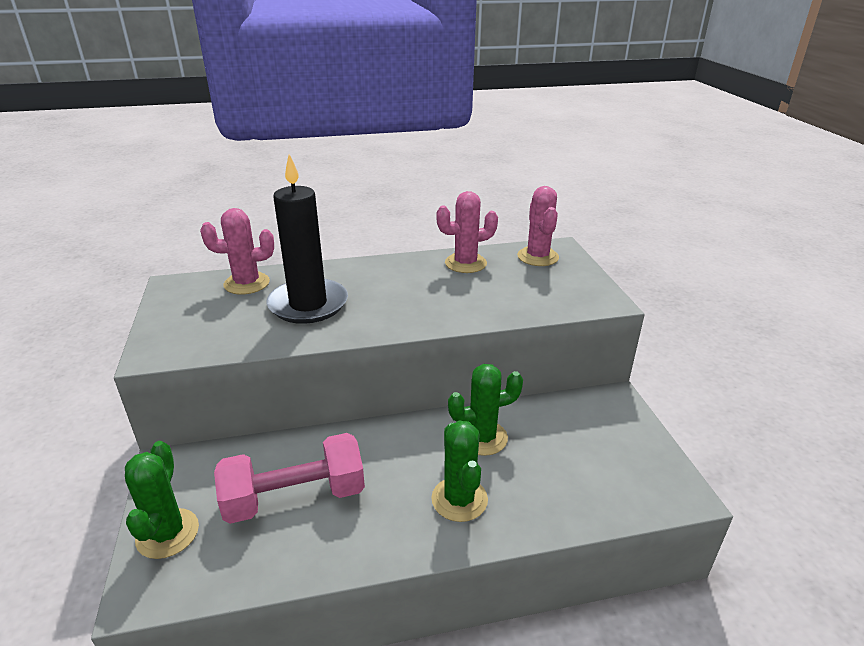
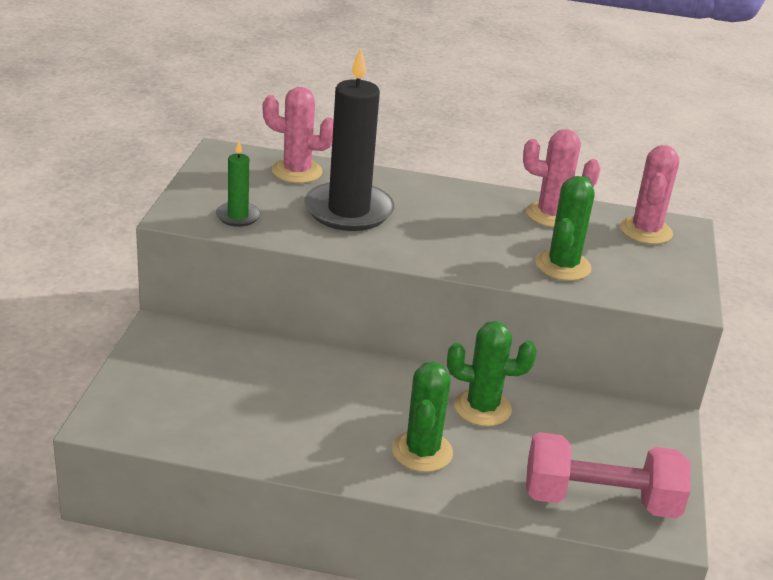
camera: 20 degrees right, 0 degrees up
green cactus [125,441,199,559] -> green cactus moved to [535,176,594,281]
pink dumbbell [214,433,365,524] -> pink dumbbell moved to [526,432,691,519]
none -> green candle [216,141,261,227]

